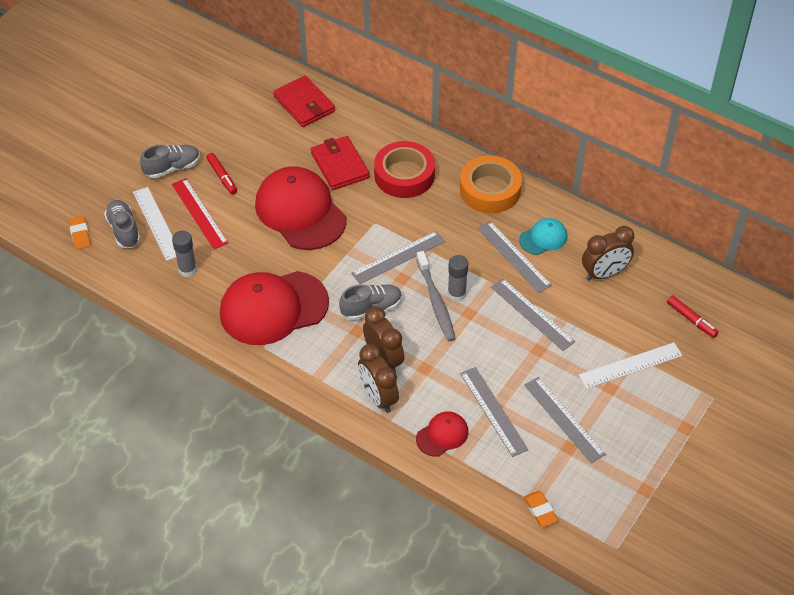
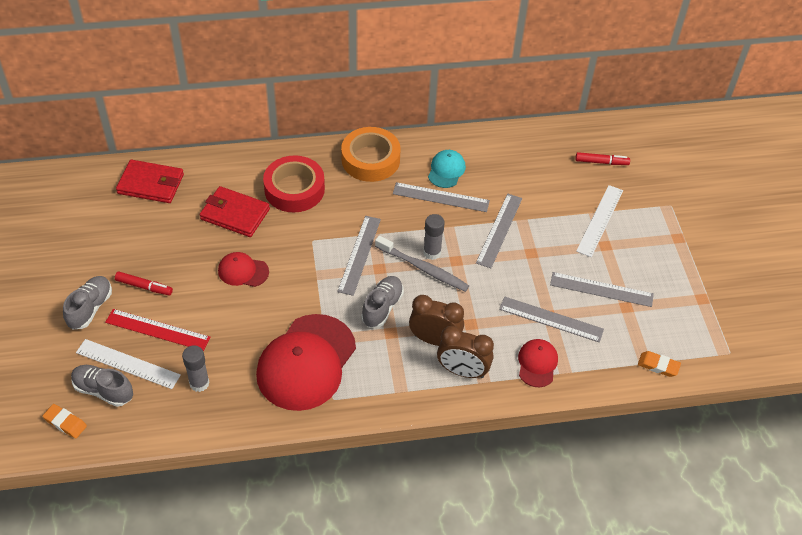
camera: 45 degrees left, 0 degrees up
red cap [255,166,346,250] -> red cap [218,252,269,287], size x0.47
grey ruler [491,278,575,351] -> grey ruler turned 75 degrees counterclockwise [476,194,522,268]
brown clock [582,226,634,280] -> none

